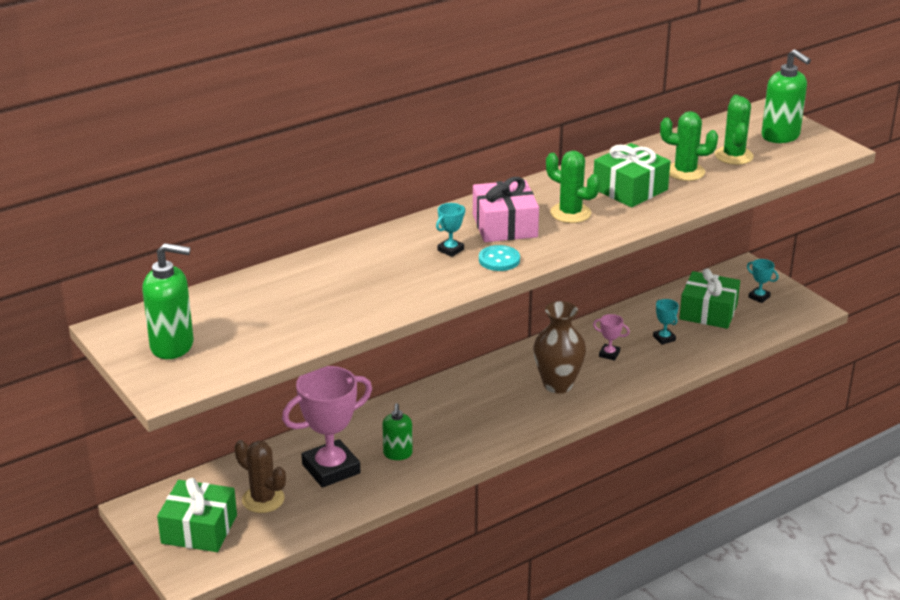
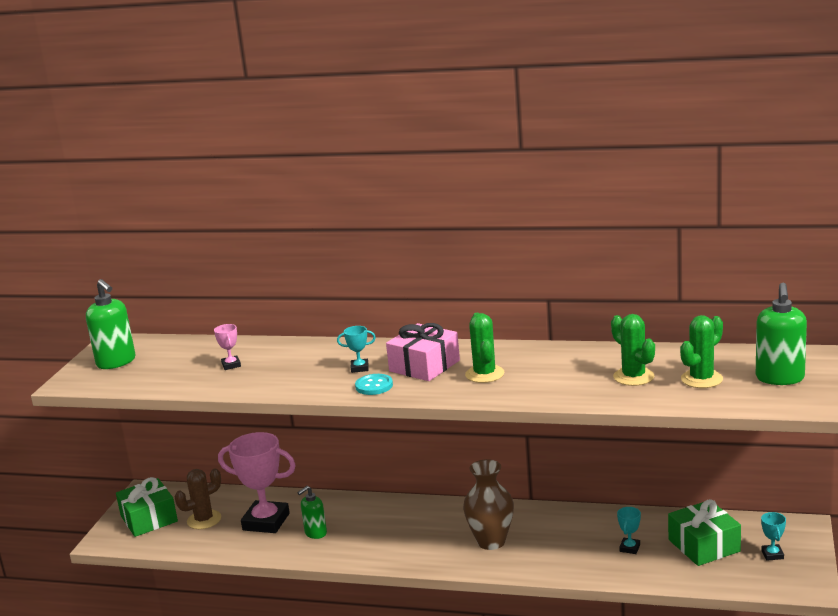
camera: 50 degrees right, 10 degrees down
brown cactus [234,440,286,513] -> brown cactus turned 60 degrees clockwise [175,468,221,529]
pink trophy [593,314,630,361] -> pink trophy moved to [214,324,241,370]
green gift [594,143,671,208] -> none

